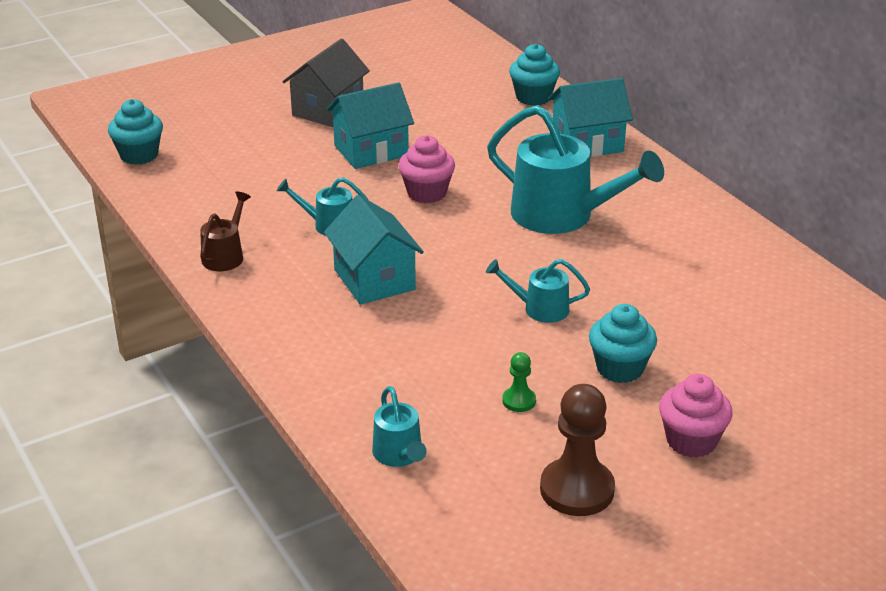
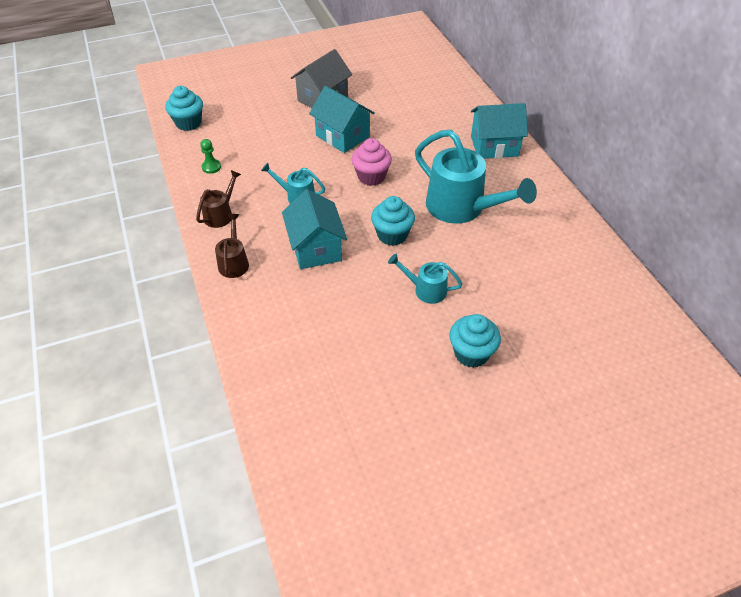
camera: 10 degrees right, 15 degrees up
turquoise house [327,82,414,169] -> turquoise house turned 60 degrees clockwise [309,86,375,153]
turquoise watering can [372,386,427,467] -> none
green pawn [502,352,536,412] -> green pawn moved to [200,139,221,174]
turquoise cupcake [509,44,560,106] -> turquoise cupcake moved to [371,196,415,246]
brown pawn [540,384,615,516] -> none
pink cupcake [659,374,733,458] -> none
none -> brown watering can [215,214,249,278]

